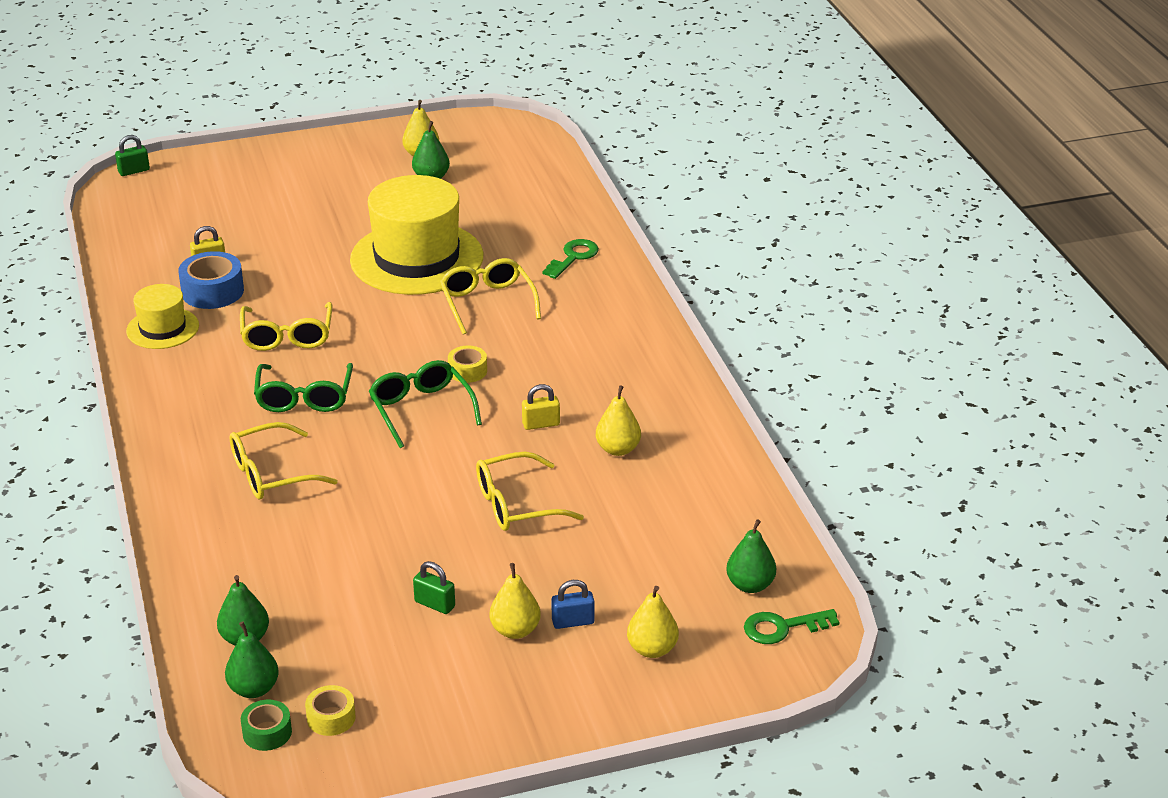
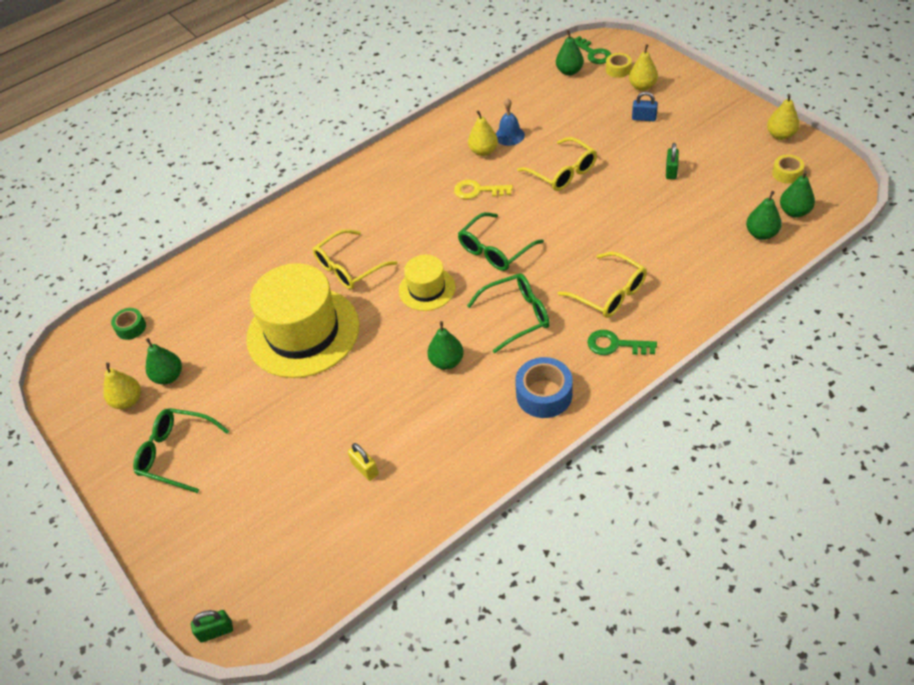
camera: 105 degrees left, 15 degrees up
green padlock [115,135,150,176] -> green padlock turned 60 degrees counterclockwise [191,610,233,643]
yellow hat [126,284,199,349] -> yellow hat moved to [399,255,456,311]
blue tape [178,251,244,309] -> blue tape moved to [515,357,573,418]
yellow glasses [240,302,333,351] -> green pear [427,321,464,370]
green tape [241,700,292,751] -> green tape moved to [111,308,146,340]
yellow tape [448,346,487,383] -> yellow tape moved to [606,53,632,78]
yellow pear [490,563,541,639] -> yellow pear moved to [767,94,800,140]
yellow padlock [522,384,560,430] -> yellow key [454,180,513,199]
green key [542,239,599,279] -> green key moved to [587,330,657,355]
blue padlock [551,580,595,629] -> blue padlock turned 45 degrees counterclockwise [632,92,658,121]
none -> green glasses [133,408,229,493]
none -> blue bell [496,98,525,146]

